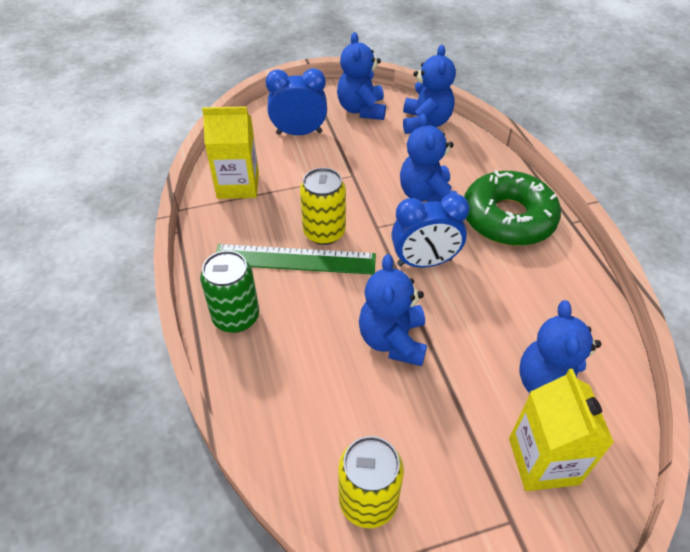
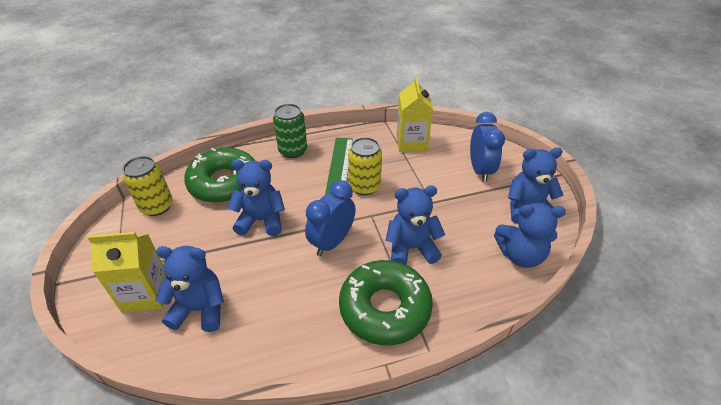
camera: 90 degrees right, 5 degrees down
blue clock [391,193,470,268] -> blue clock turned 45 degrees clockwise [305,180,356,256]
none -> green donut [184,148,255,203]

